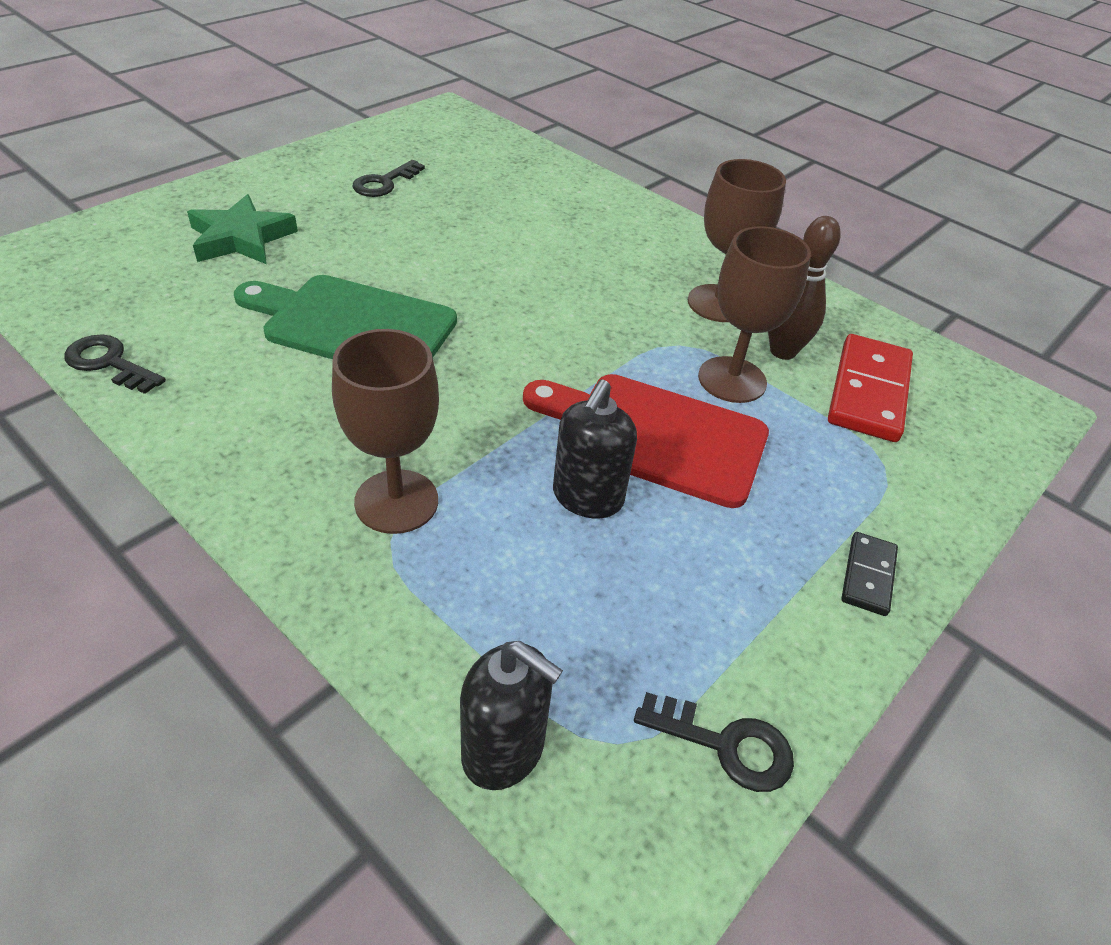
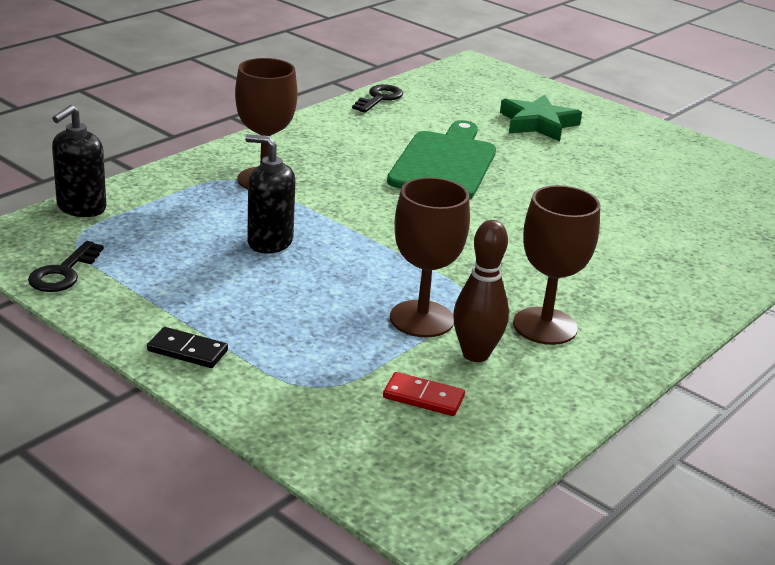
camera: 90 degrees right, 15 degrees down
black key [353,160,425,197] -> none
red cutting board [523,374,769,508] -> none
red domino [828,334,913,442] -> red domino [383,372,465,416], size x0.53

